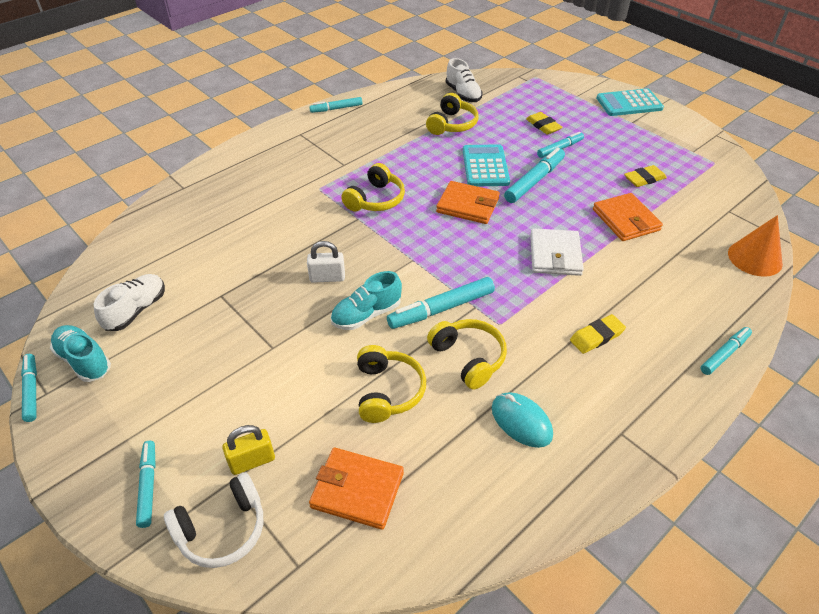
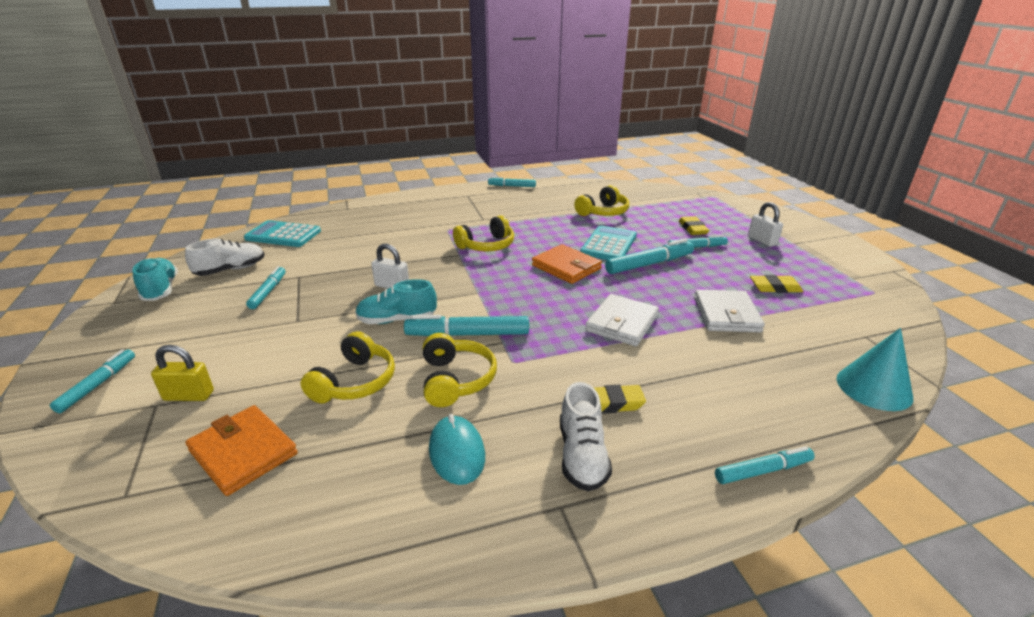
camera: 25 degrees right, 15 degrees down
turquoise marker [21,354,37,422] -> turquoise marker moved to [246,266,286,309]
white headphones [164,472,263,568] -> none
white shoe [446,58,483,102] -> white shoe moved to [560,382,612,491]
orange wallet [593,193,663,241] -> white wallet [694,290,765,333]
turquoise calculator [596,88,664,116] -> turquoise calculator moved to [244,220,321,247]
orange cone [728,215,783,277] -> turquoise cone [837,328,913,411]
none -> white padlock [748,202,783,247]

